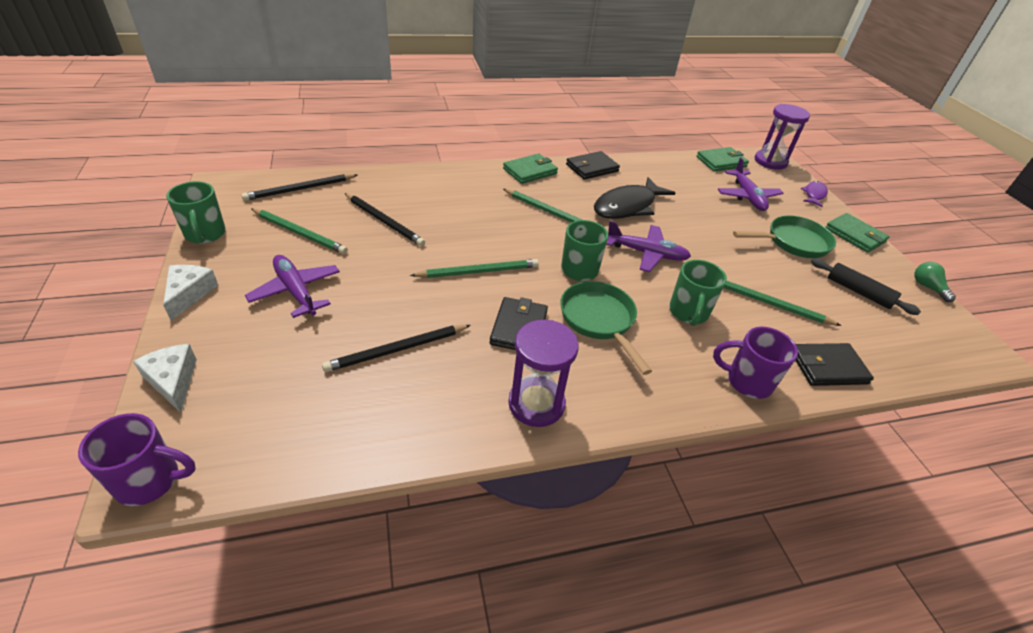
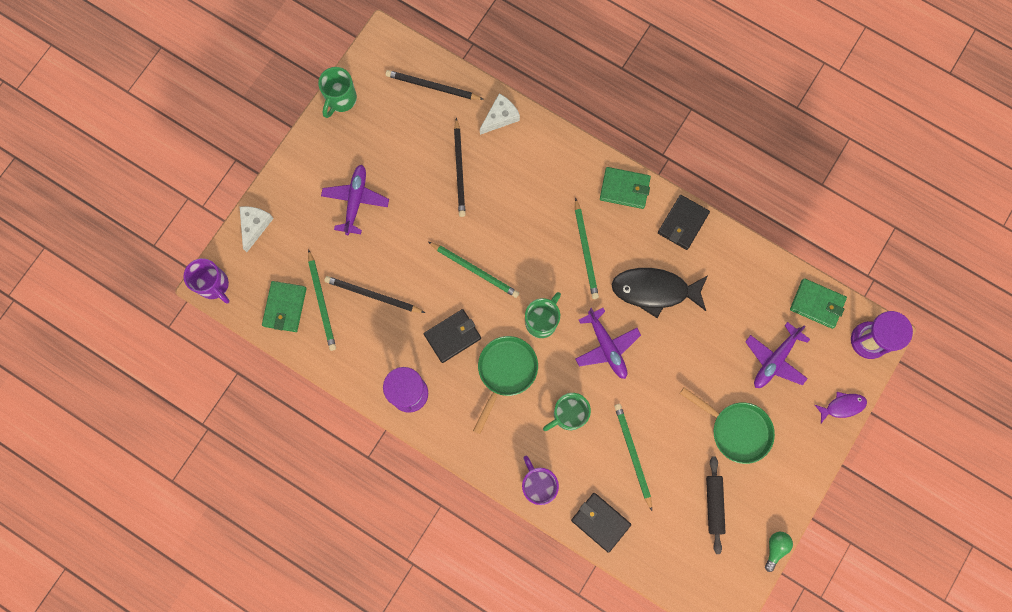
camera: 50 degrees right, 35 degrees up
white cheese [163,265,218,321] -> white cheese moved to [480,94,520,135]
green pencil [251,209,348,254] -> green pencil moved to [308,249,336,351]
black wallet [566,151,620,180] -> black wallet turned 75 degrees counterclockwise [658,195,710,250]
green wallet [825,213,890,253] -> green wallet moved to [262,281,306,332]

